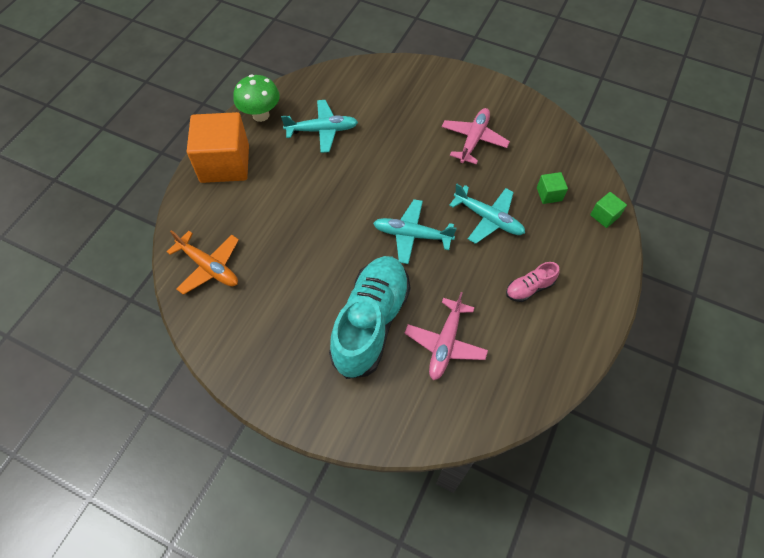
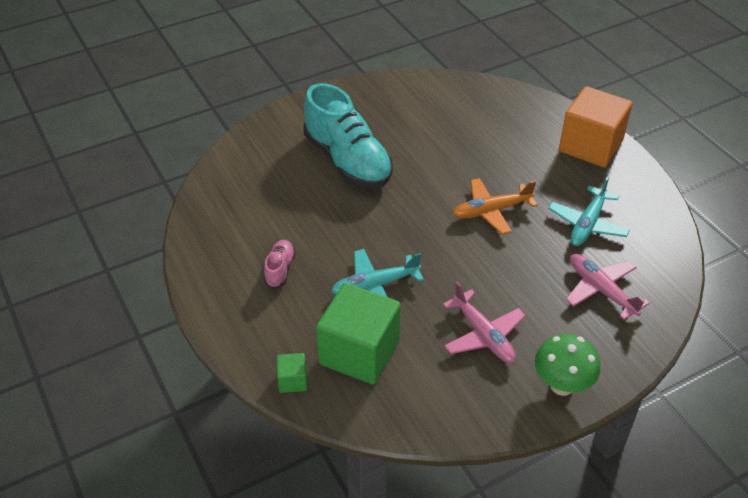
camera: 125 degrees right, 15 degrees down
orange plane [167,230,239,295] -> orange plane moved to [452,178,538,235]
green mushroom [233,74,280,122] -> green mushroom moved to [535,334,601,396]
turquoise plane [373,199,457,264] -> none
pink plane [405,292,488,380] -> pink plane moved to [566,254,650,320]
green cube [537,172,568,204] -> green cube [316,283,401,385], size x2.31

